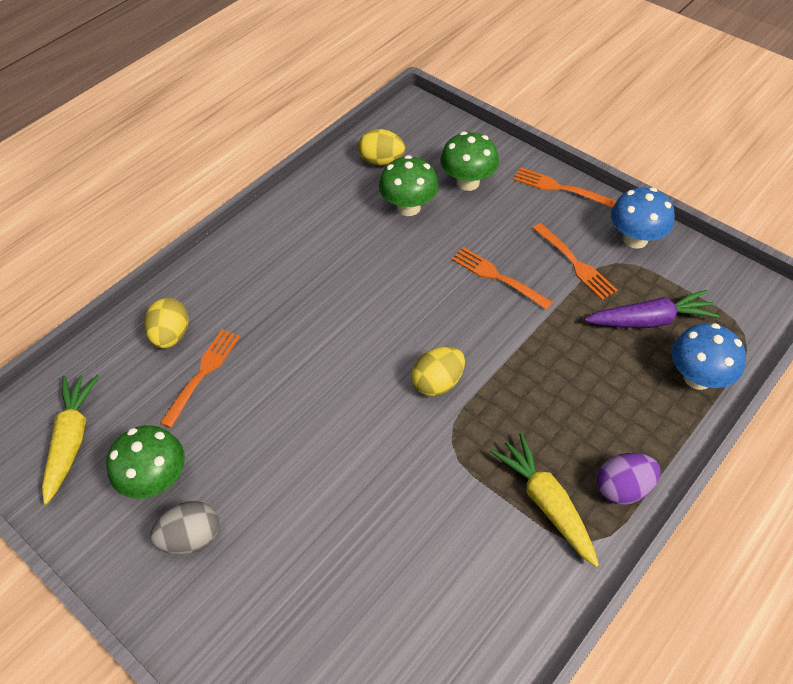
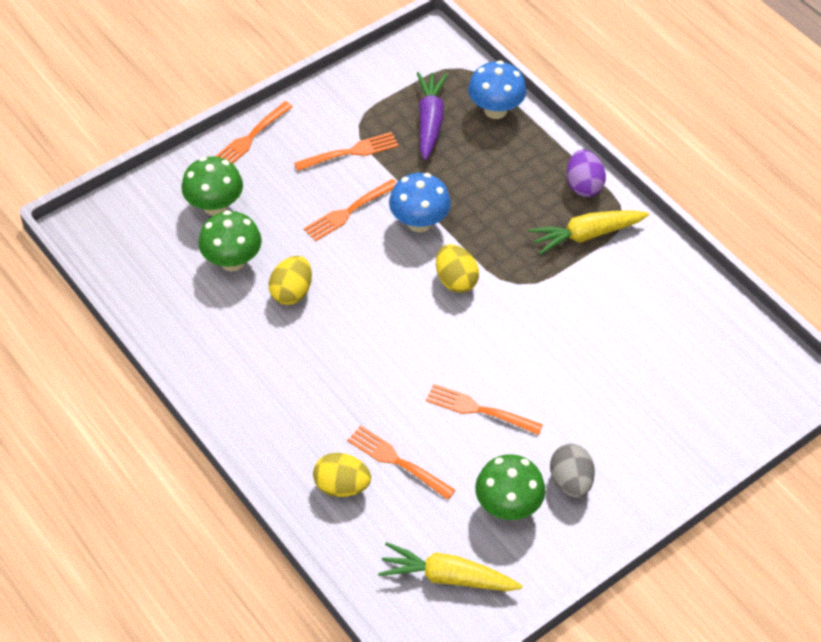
camera: 80 degrees left, 0 degrees up
yellow egg [358,129,405,166] -> yellow egg moved to [269,256,312,305]
blue mushroom [611,187,675,249] -> blue mushroom moved to [389,173,451,232]
none -> orange fork [426,384,543,435]

